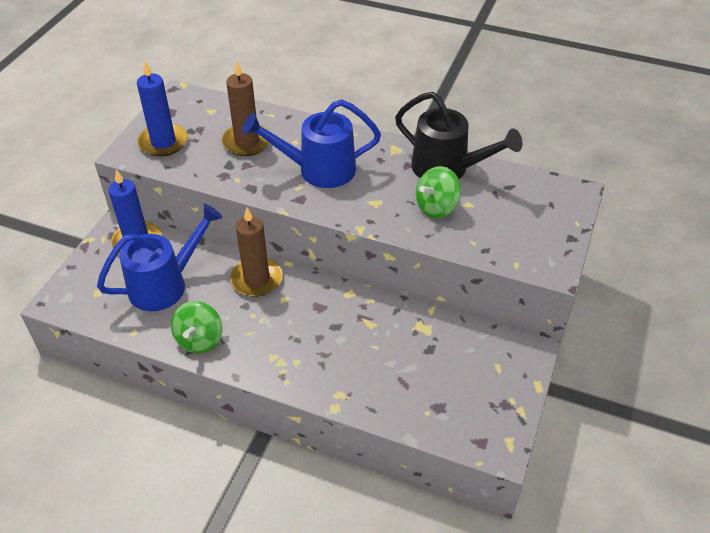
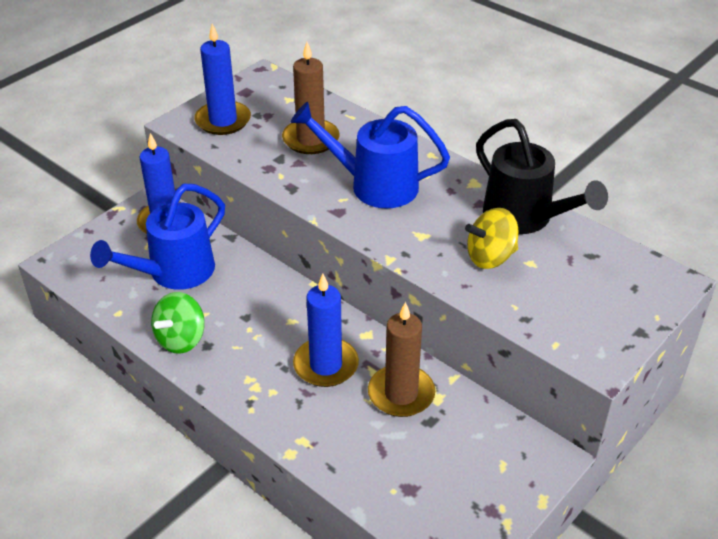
camera: 20 degrees right, 5 degrees down
blue watering can [97,204,223,311] -> blue watering can turned 150 degrees clockwise [90,184,225,290]
brown candle [230,208,283,297] -> brown candle moved to [368,302,435,417]
green spinning top [416,166,461,218] -> yellow spinning top [465,208,518,269]
none -> blue candle [293,274,359,387]

